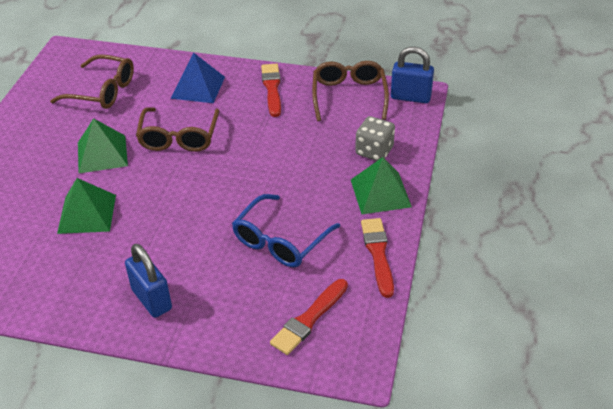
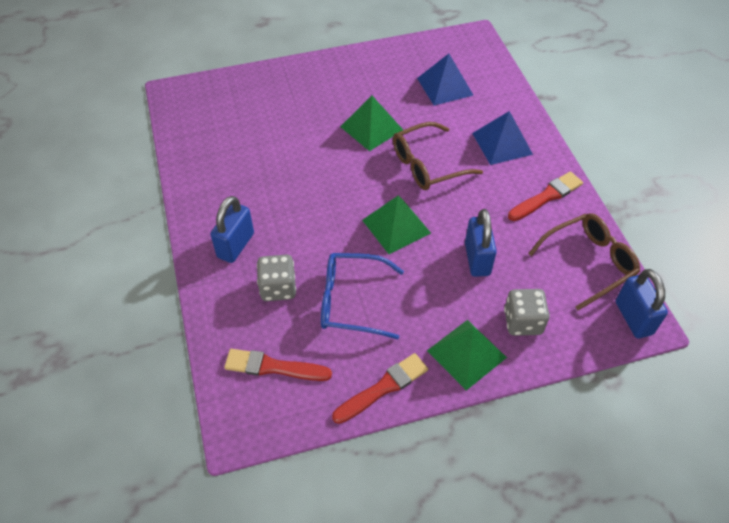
camera: 60 degrees right, 10 degrees up
brown glasses [50,54,134,109] -> blue pyramid [417,54,474,106]
green pyramid [57,178,116,234] -> green pyramid moved to [362,195,431,254]
none -> grey dice [257,254,296,301]
none -> blue padlock [465,209,497,277]

